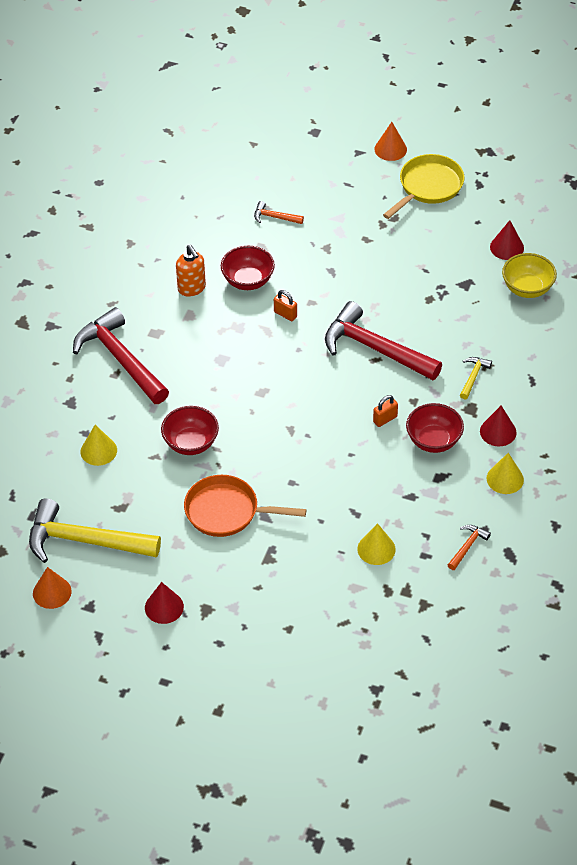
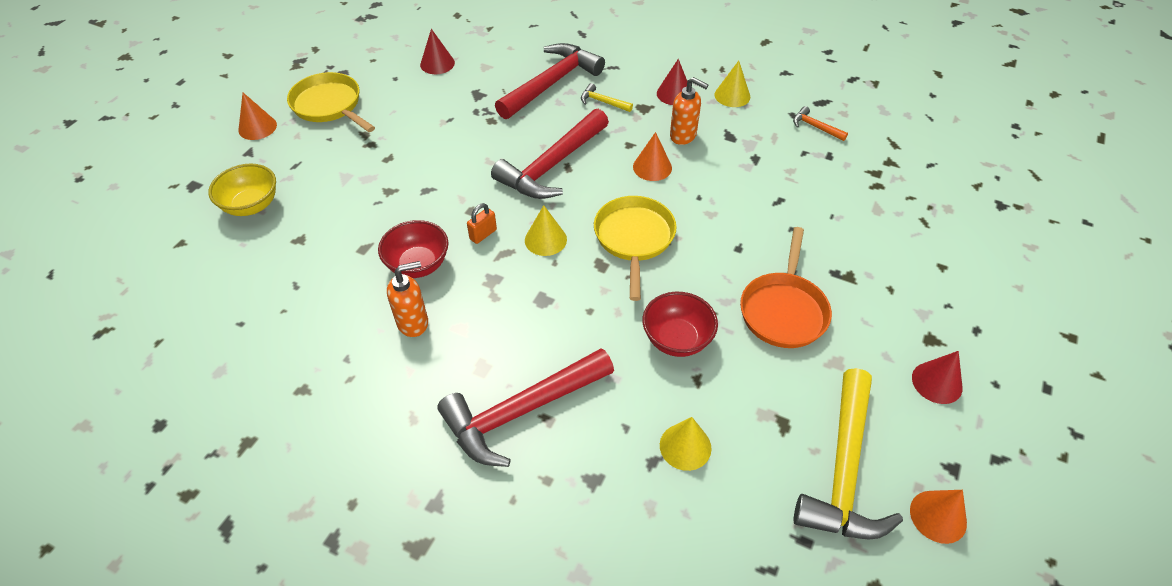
camera: 85 degrees left, 0 degrees up
orange hammer [254,201,304,224] -> none
yellow cone [357,523,396,565] -> yellow cone moved to [525,205,567,256]
orange padlock [373,395,398,427] -> orange cone [633,132,672,181]
red bowl [406,403,464,453] -> orange soap dispenser [670,77,708,145]
yellow bowl [502,253,557,298] -> yellow bowl moved to [208,164,276,216]
none -> red hammer [495,43,605,119]
none -> yellow pan [594,196,677,301]

